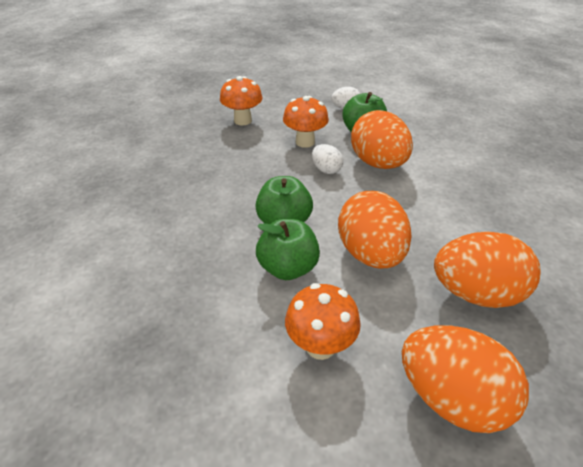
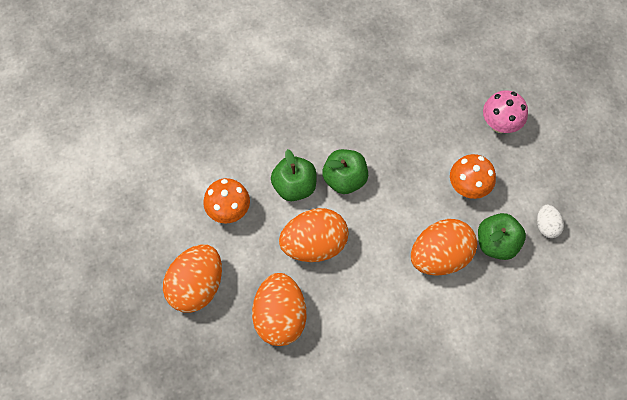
camera: 85 degrees right, 25 degrees up
orange mushroom [220,76,263,125] -> pink mushroom [483,90,528,133]
white egg [312,144,343,174] -> none

